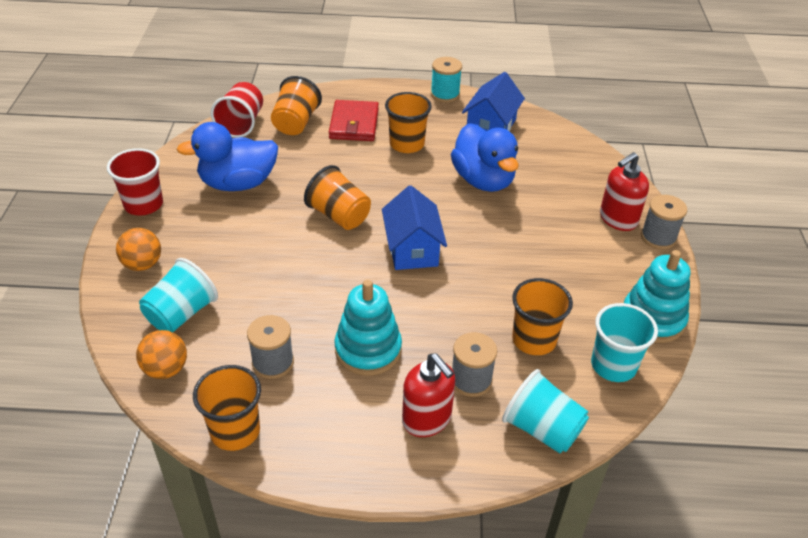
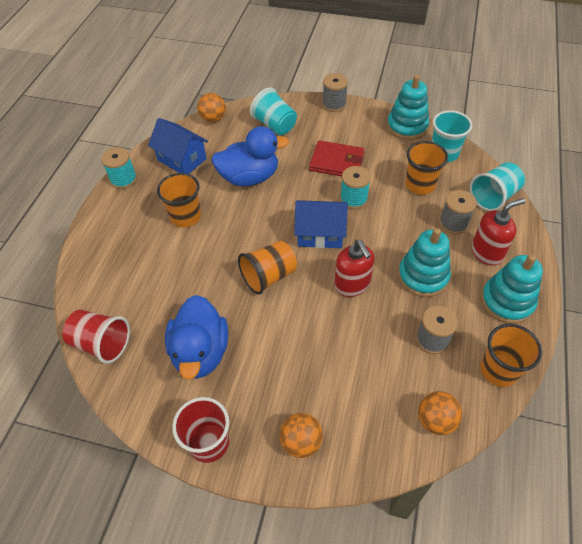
camera: 75 degrees left, 10 degrees up
turquoise cup [139,258,218,332] -> turquoise cup moved to [250,87,297,135]
orange cup [271,76,322,135] -> none
red wallet [329,100,379,141] -> red wallet moved to [309,140,365,176]
red soap dispenser [600,152,649,231] -> red soap dispenser moved to [334,240,374,297]
none -> orange ball [197,93,226,122]
none -> turquoise spool [340,166,371,209]
none -> turquoise stacking toy [481,254,543,324]

